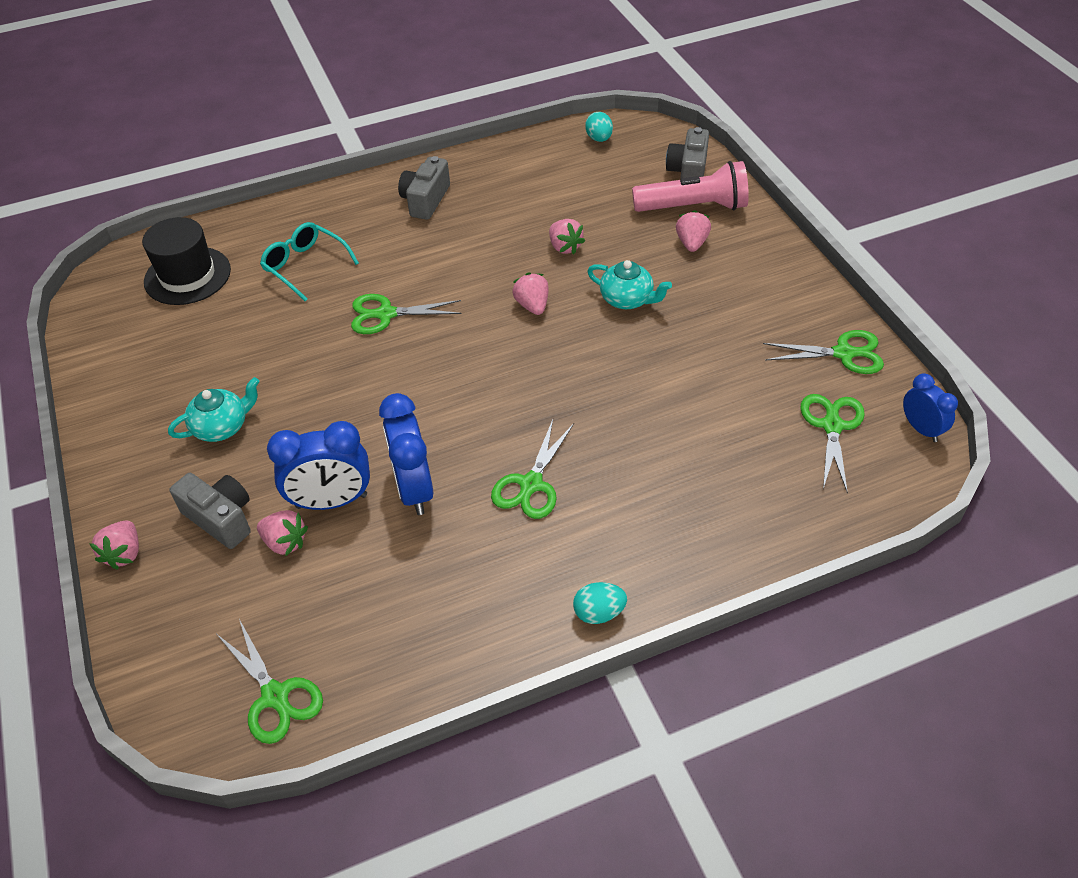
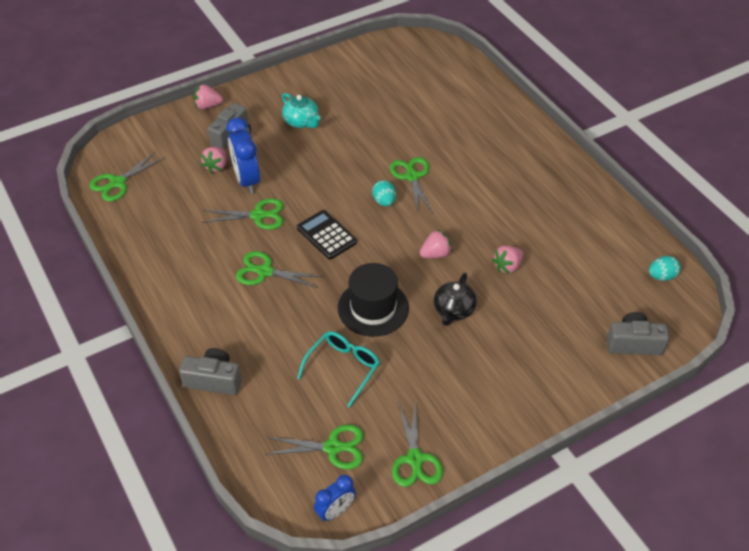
camera: 80 degrees right, 0 degrees up
black hat [142,217,231,305] -> black hat moved to [338,263,409,337]
turquoise glasses [260,222,359,301] -> turquoise glasses moved to [297,331,380,408]
blue clock [379,393,433,515] -> green scissors [202,198,283,230]
grey camera [398,156,450,220] -> grey camera moved to [179,348,242,395]
turquoise egg [573,582,627,624] -> turquoise egg moved to [372,180,396,206]
turquoise teapot [587,260,672,309] -> black teapot [434,273,477,326]
pink flashlight [632,161,749,212] -> none
pink strawberry [676,210,711,252] -> none
none -> black calculator [297,210,357,260]

